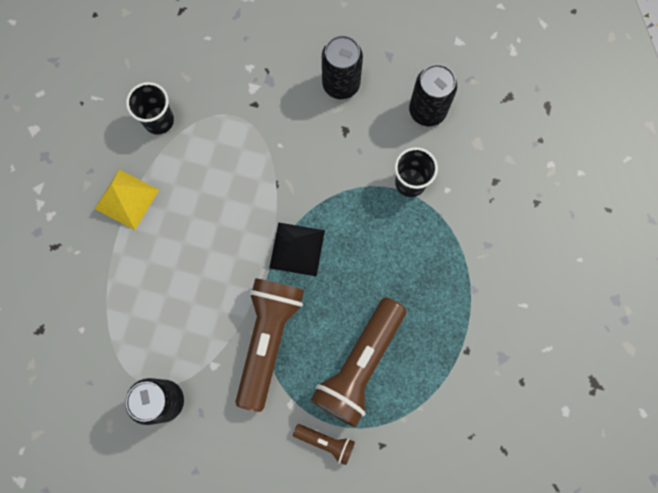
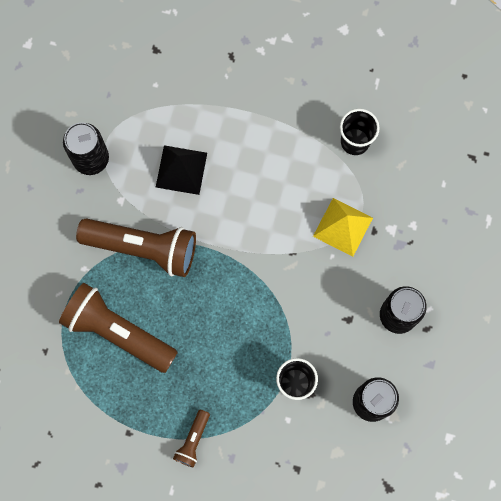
camera: 90 degrees right, 0 degrees up
yellow pyramid [95,169,159,230] -> yellow pyramid moved to [313,198,373,257]
black pyramid [269,222,325,277] -> black pyramid moved to [156,145,207,195]
brown flashlight [293,424,355,465] -> brown flashlight moved to [173,410,210,468]

